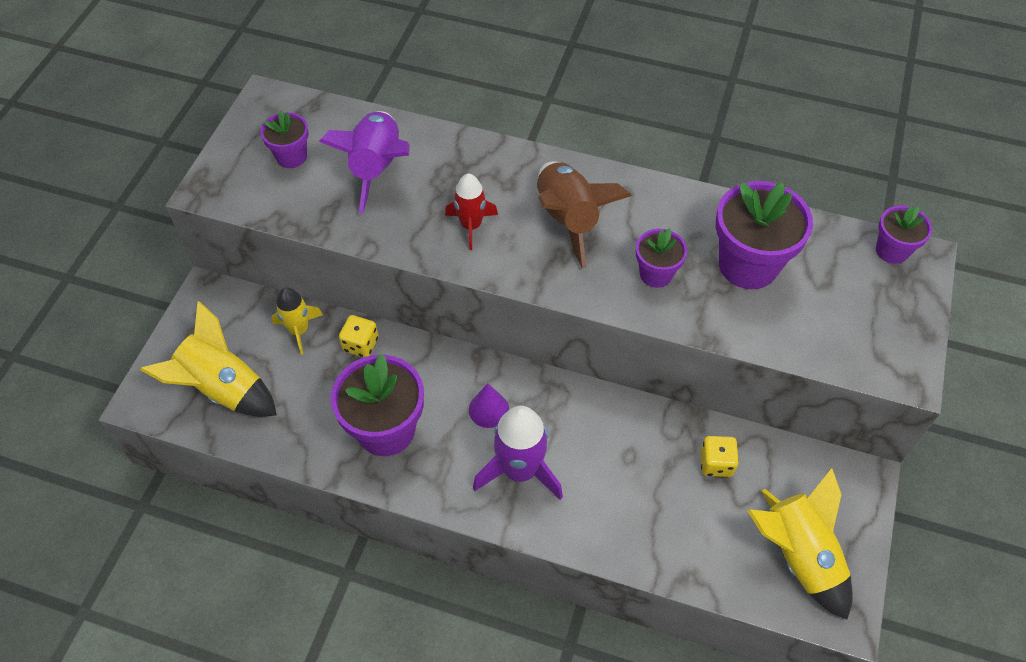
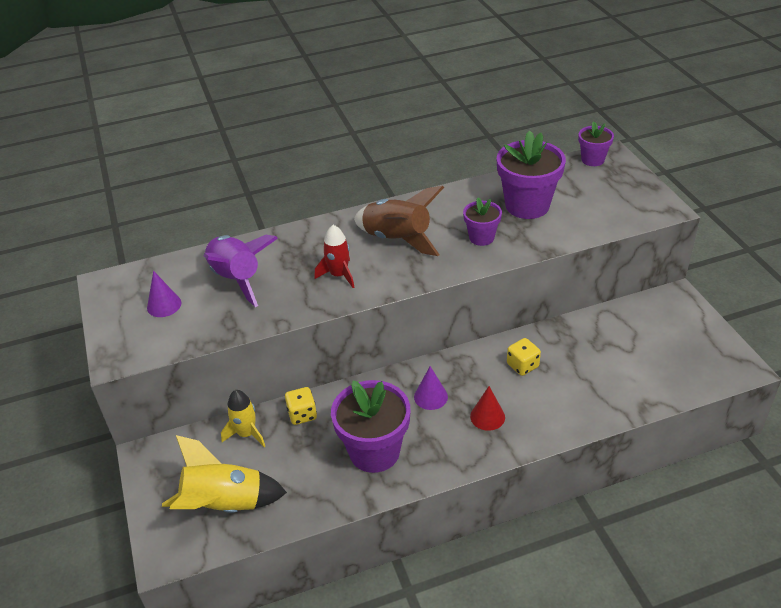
camera: 35 degrees left, 15 degrees down
purple flower pot [260,110,309,168] -> purple cone [147,271,181,317]
purple rocket [473,406,563,500] -> red cone [470,386,505,431]
yellow dice [700,436,739,477] -> yellow dice moved to [507,338,541,376]
yellow rocket [747,468,853,620] -> none

